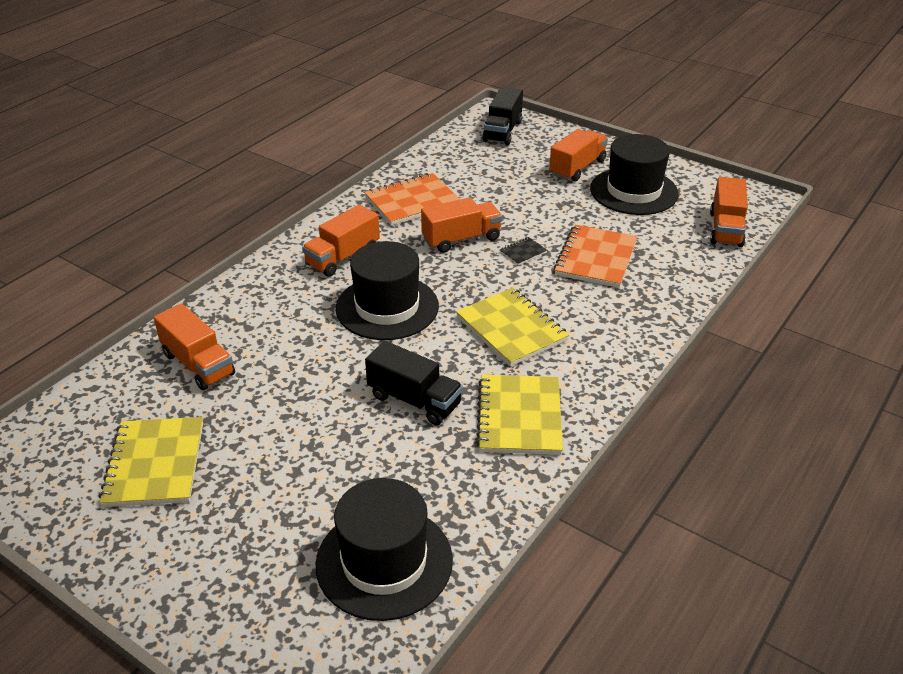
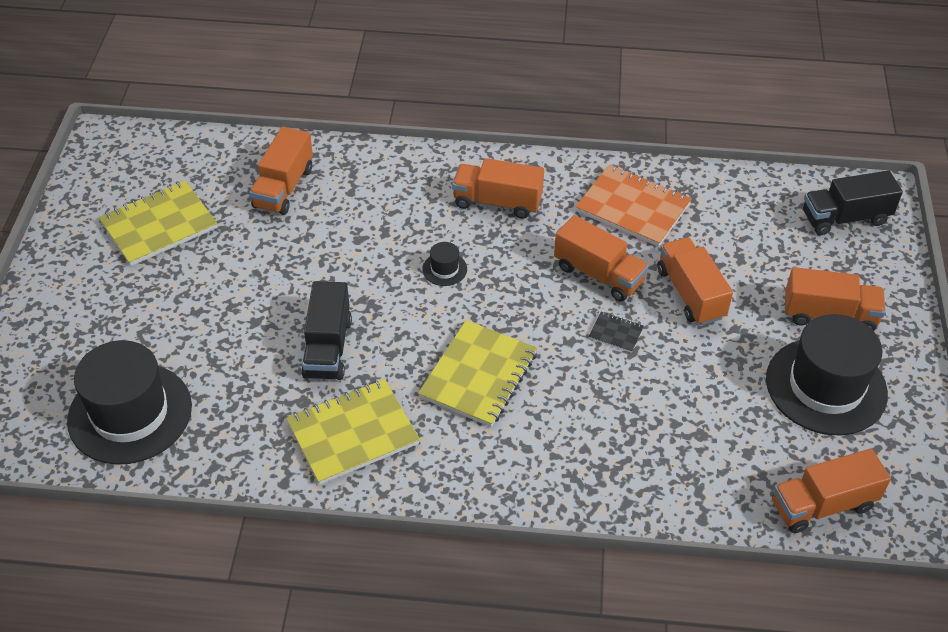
camera: 60 degrees right, 10 degrees up
black hat [336,241,439,340] -> black hat [422,242,467,286], size x0.40
orange notebook [554,225,637,288] -> none
none -> orange truck [657,237,733,325]

